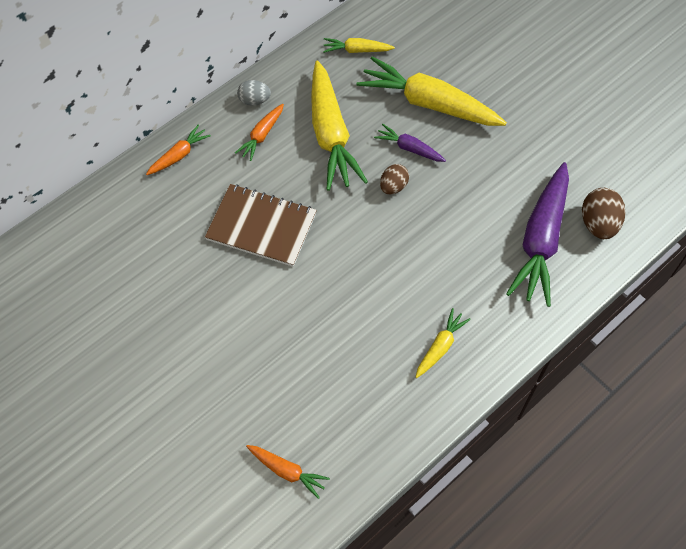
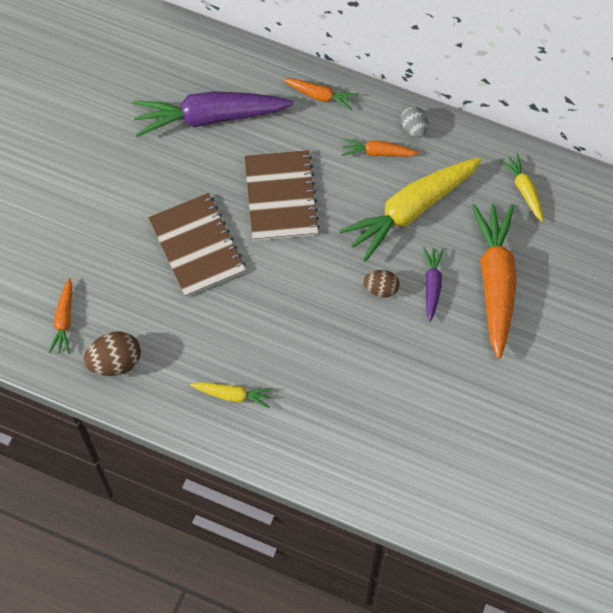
camera: 65 degrees right, 5 degrees up
yellow carrot [356,57,507,126] -> orange carrot [471,204,517,359]
purple carrot [506,162,569,307] -> purple carrot moved to [132,91,293,137]
brown egg [582,188,625,239] -> brown egg moved to [84,331,141,376]
none -> brown notebook [148,193,246,297]

